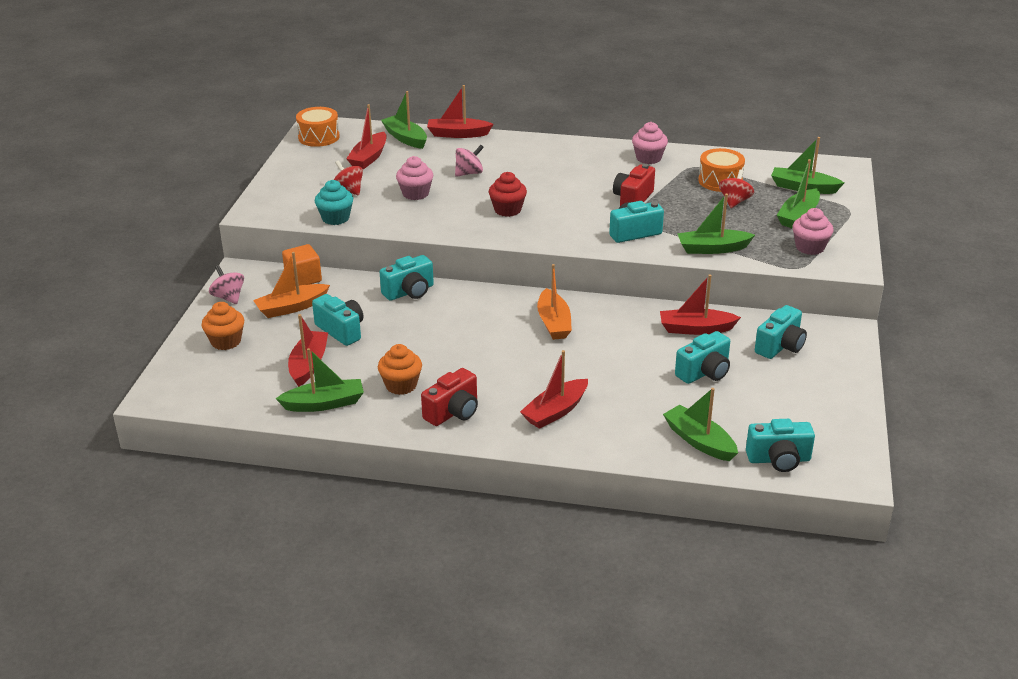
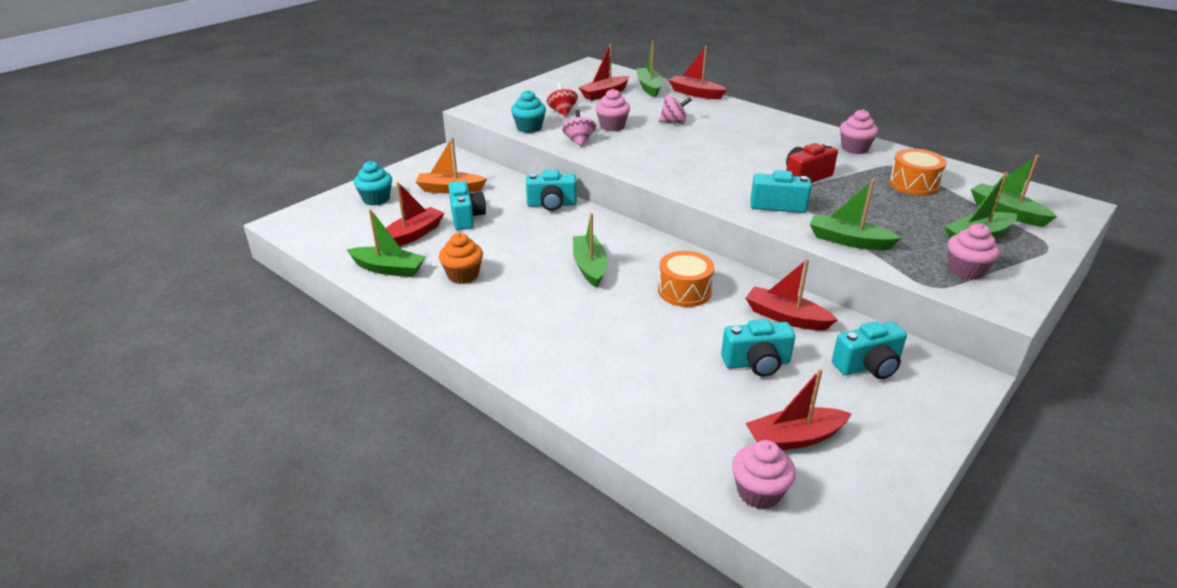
camera: 30 degrees right, 0 degrees up
orange cupcake [202,302,244,350] -> turquoise cupcake [354,161,392,206]
pink spinning top [209,265,244,304] -> pink spinning top moved to [562,109,596,146]
orange cube [282,244,322,286] -> none
orange drum [296,107,340,147] -> orange drum moved to [658,251,714,307]
red camera [421,368,478,426] -> none
red cupcake [489,172,527,217] -> none
red boat [520,350,588,429] -> red boat moved to [745,369,852,450]
orange boat [537,264,572,340] -> none
green boat [663,388,738,461] -> green boat moved to [573,213,608,288]
red spinning top [719,169,754,208] -> none
turquoise camera [746,419,815,472] -> pink cupcake [732,440,796,509]

